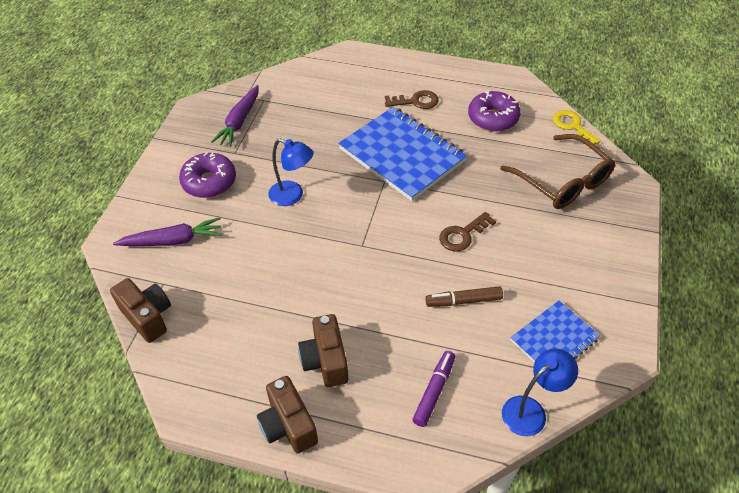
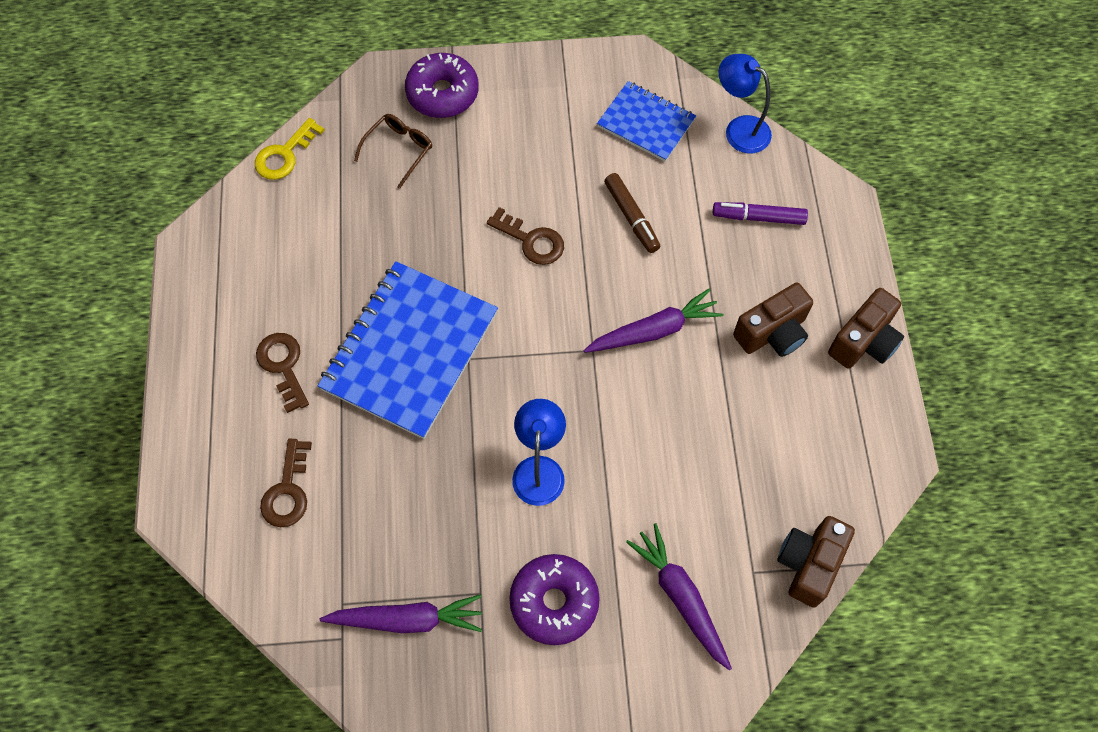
camera: 110 degrees left, 15 degrees up
purple donut [468,91,521,132] -> purple donut moved to [405,53,479,118]
brown glasses [500,134,615,209] -> brown glasses [354,114,432,189], size x0.54
none -> brown key [260,439,312,527]
none -> purple carrot [584,288,723,353]

